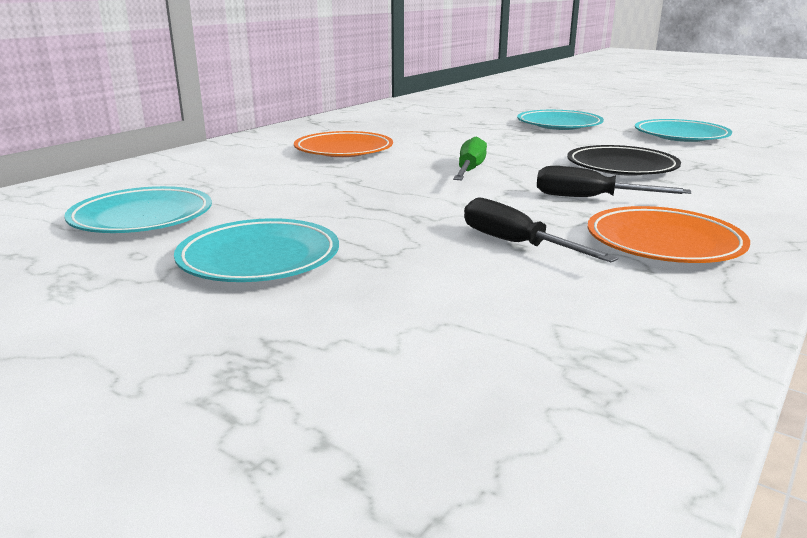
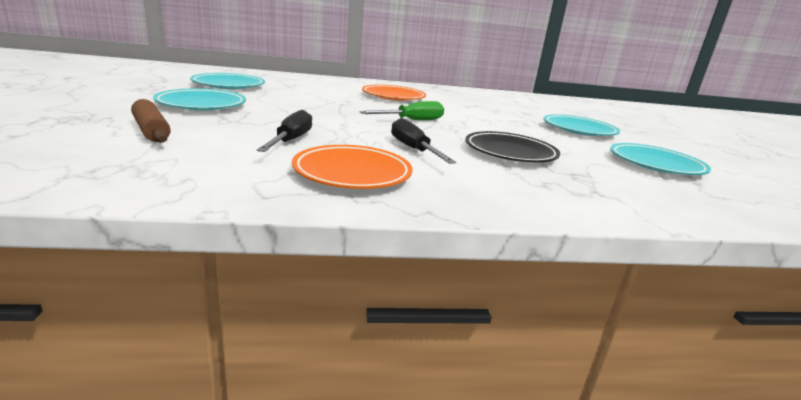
camera: 45 degrees right, 0 degrees up
none -> brown rolling pin [131,99,170,143]

